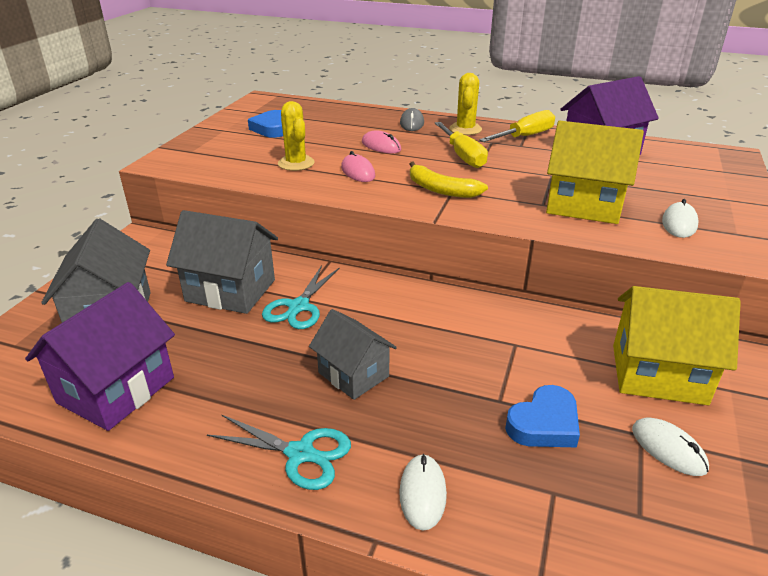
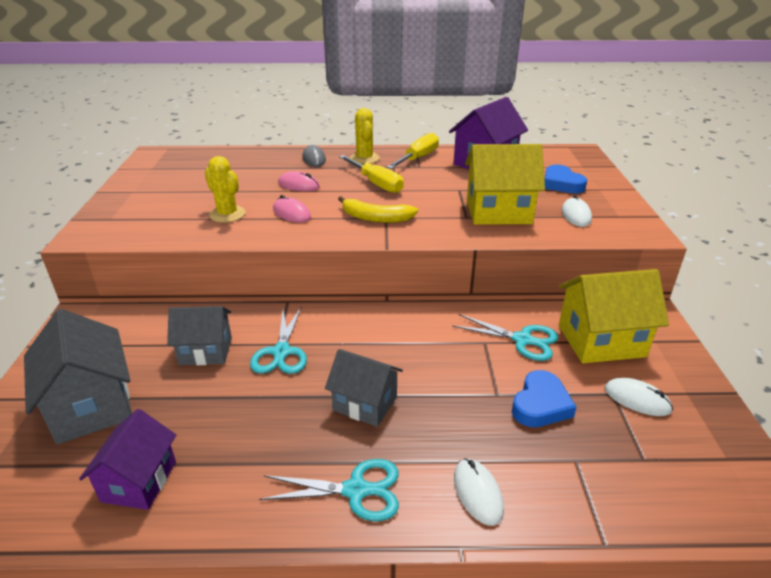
camera: 20 degrees left, 0 degrees up
purple house [25,282,175,431] -> purple house [79,409,176,510], size x0.66
grey house [166,210,278,314] -> grey house [167,306,232,365], size x0.66
blue heart [248,110,283,138] -> blue heart moved to [544,165,587,194]
none -> turquoise scissors [452,314,558,361]

